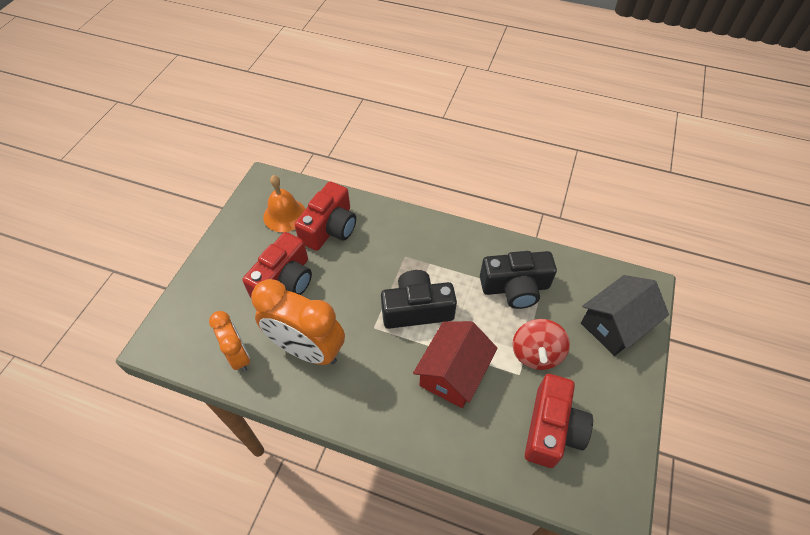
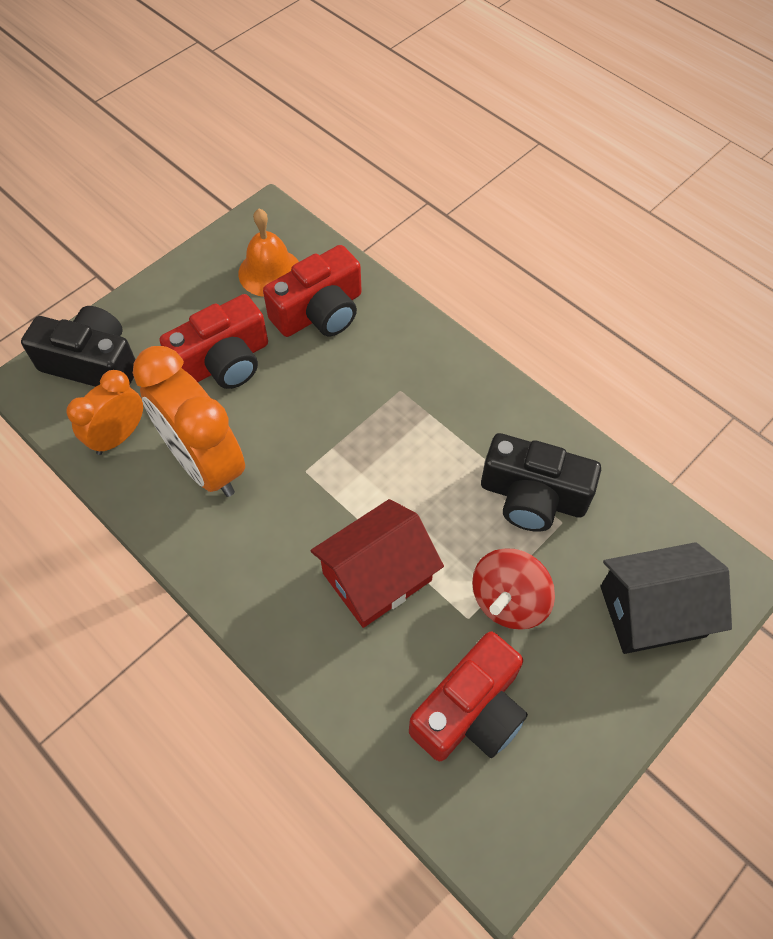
camera: 25 degrees right, 5 degrees up
orange clock [209,311,250,372] -> orange clock turned 135 degrees counterclockwise [67,370,143,455]
black camera [381,270,457,329] -> black camera moved to [21,306,136,387]

